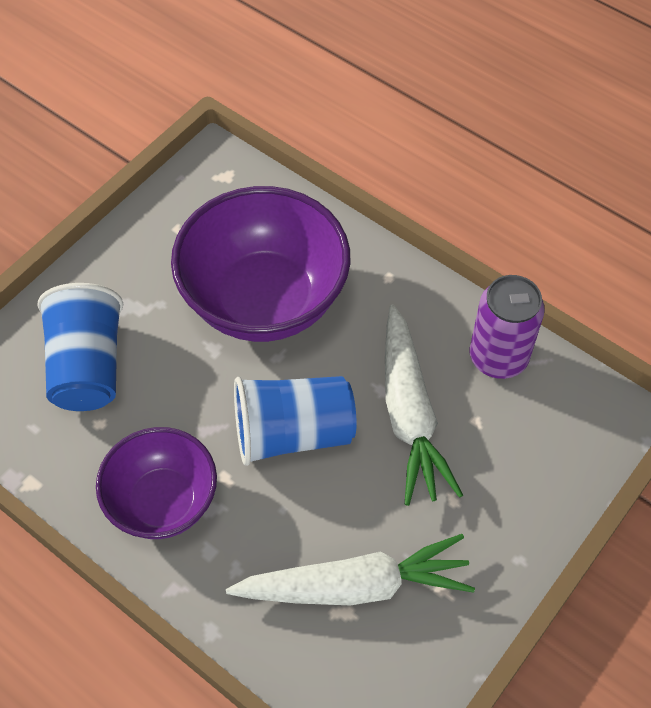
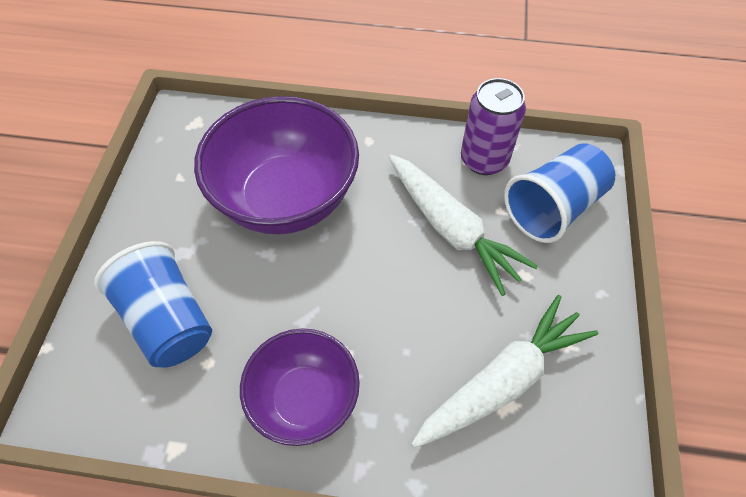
camera: 30 degrees left, 0 degrees up
blue cup [234,376,357,466] -> blue cup moved to [504,143,615,243]

